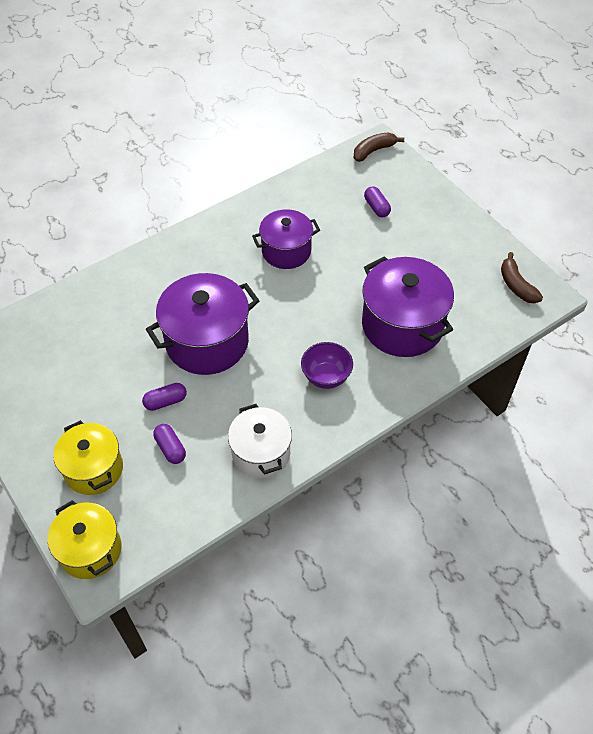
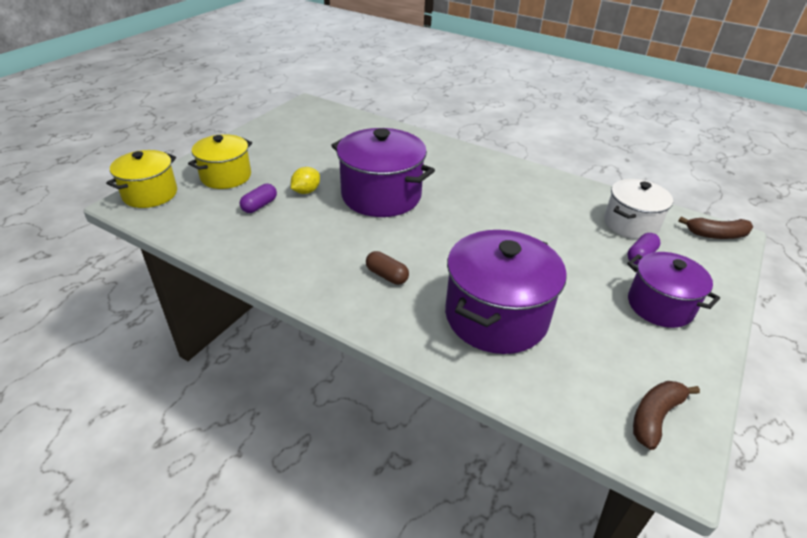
camera: 65 degrees right, 15 degrees down
purple capsule [142,383,187,411] -> yellow lemon [291,167,320,194]
white pot [228,404,292,478] -> white pot moved to [604,179,673,239]
purple pot [252,209,320,269] -> purple pot moved to [627,252,720,328]
purple bowl [301,342,353,389] -> brown capsule [366,251,409,285]
brown banana [354,132,404,162] -> brown banana turned 150 degrees clockwise [678,217,753,239]

